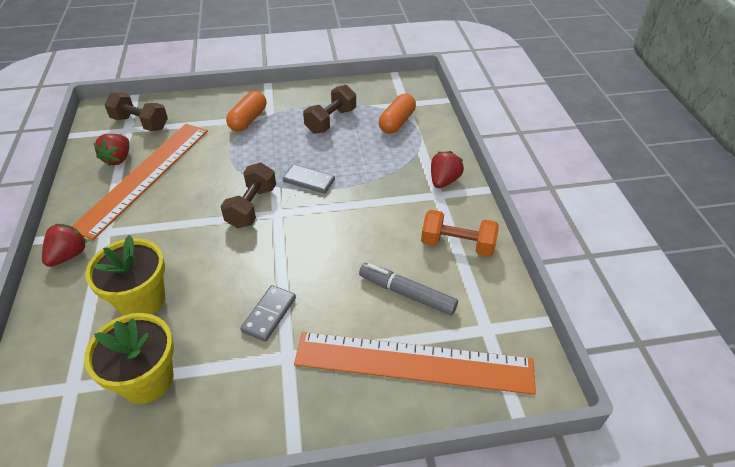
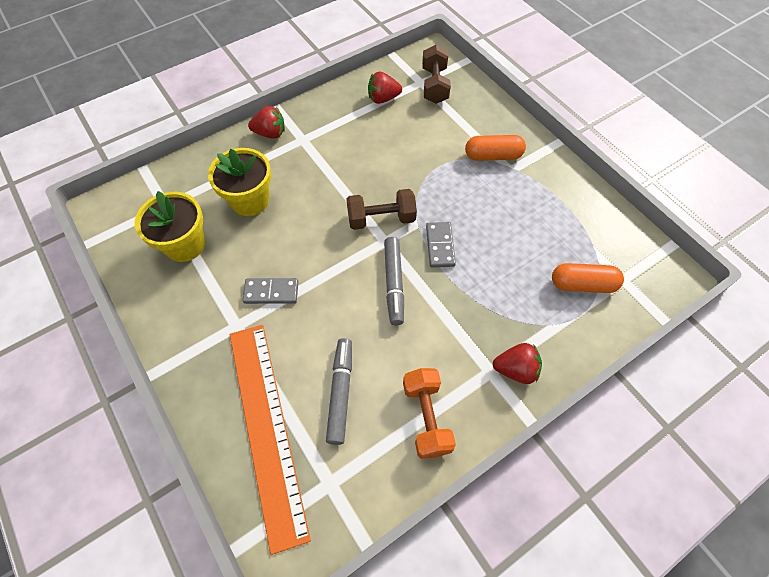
camera: 65 degrees right, 15 degrees up
orange ruler [71,124,208,240] -> none
brown dumbbell [303,85,356,134] -> none
none -> grey marker [384,237,404,325]

